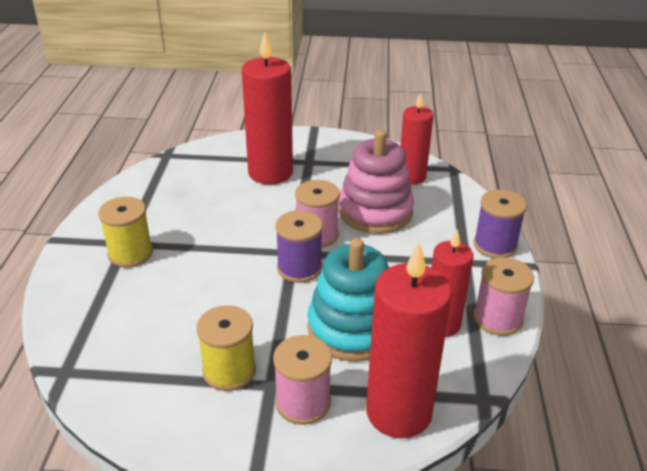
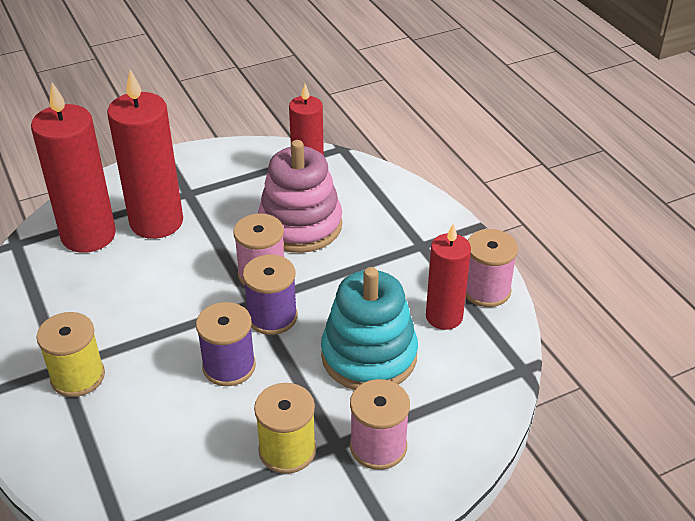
camera: 30 degrees left, 5 degrees up
red candle [366,242,452,438] -> red candle moved to [31,82,116,253]
purple spool [474,189,527,258] -> purple spool moved to [196,302,256,386]

